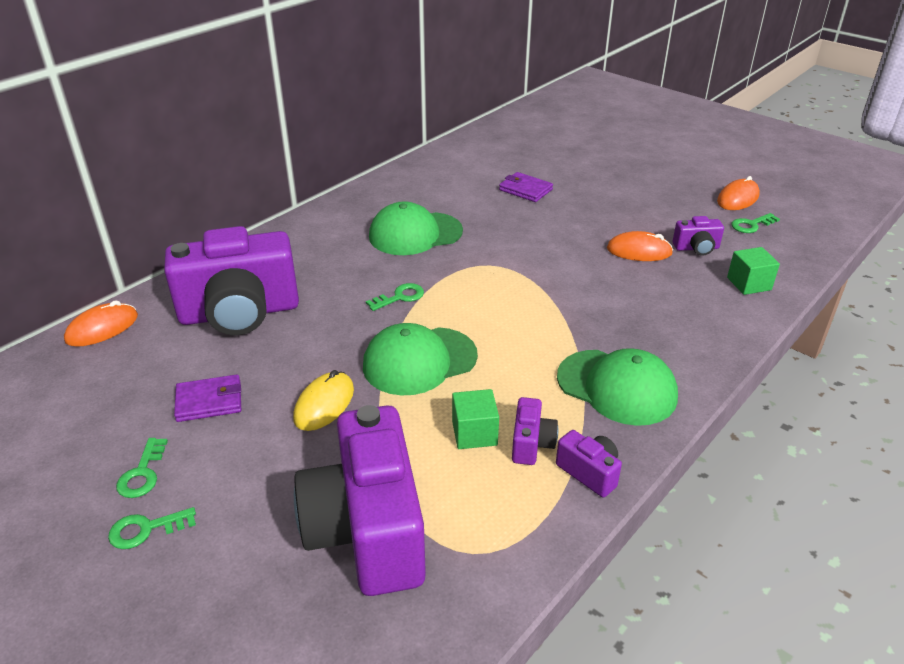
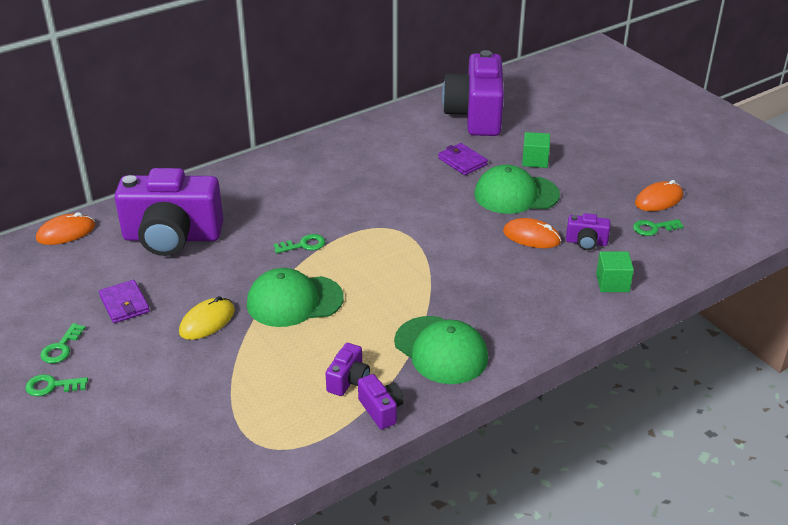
camera: 15 degrees right, 0 degrees up
purple wallet [174,374,241,422] -> purple wallet turned 60 degrees clockwise [99,280,150,323]
purple camera [294,405,426,596] -> purple camera moved to [442,50,504,136]
green cap [369,201,463,255] -> green cap moved to [474,165,560,214]
green cube [452,389,499,449] -> green cube moved to [522,132,550,168]

